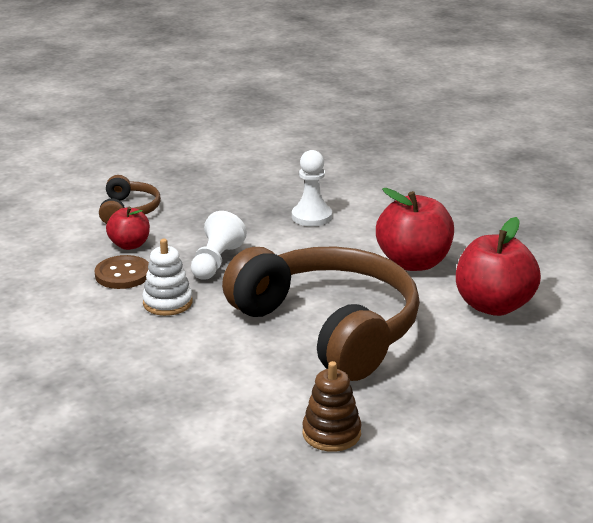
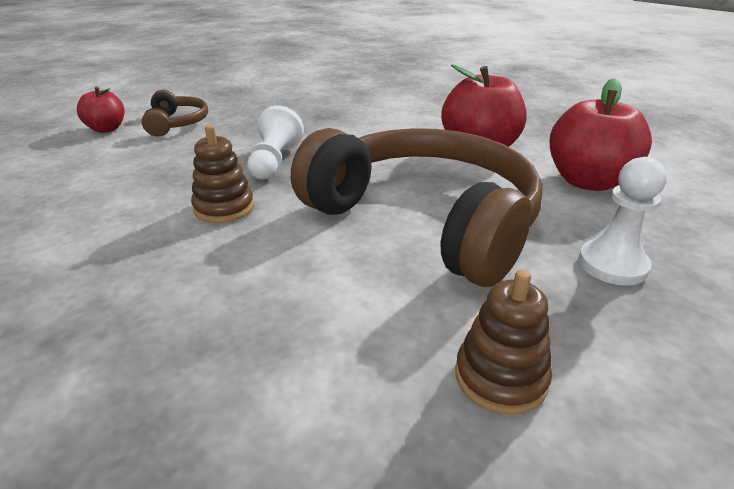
camera: 10 degrees left, 5 degrees up
brown button [95,255,149,289] -> none
red apple [106,207,150,250] -> red apple moved to [77,87,124,133]
white stacking toy [142,239,193,316] -> brown stacking toy [191,125,254,223]
white pawn [292,150,332,226] -> white pawn moved to [579,157,667,285]

